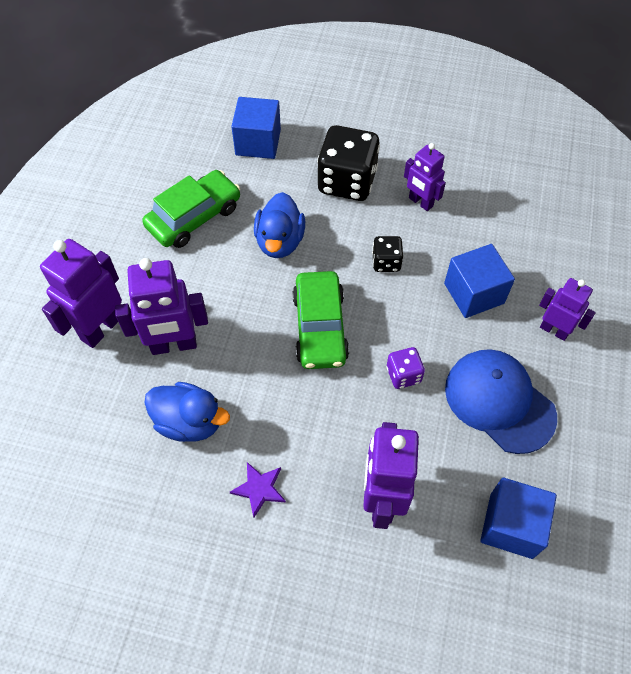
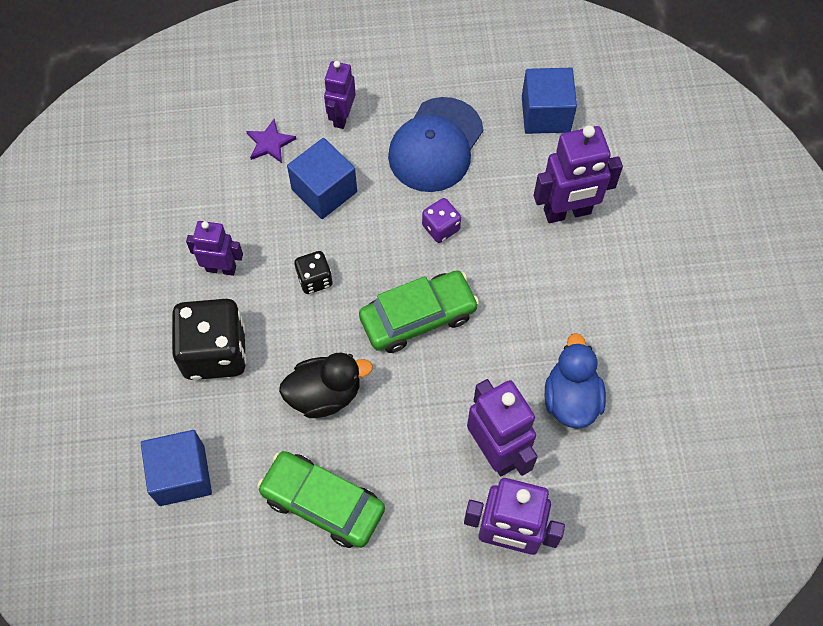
camera: 110 degrees left, 5 degrees up
purple star [230,462,286,517] -> purple star moved to [246,119,296,163]
blue duck [254,192,305,258] -> black duck [279,353,373,418]
purple robot [404,143,446,211] -> purple robot turned 105 degrees counterclockwise [186,221,243,276]

